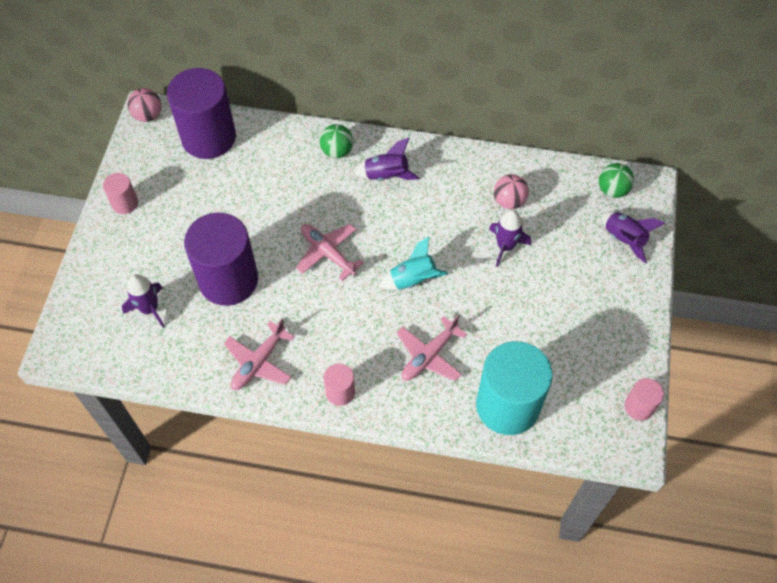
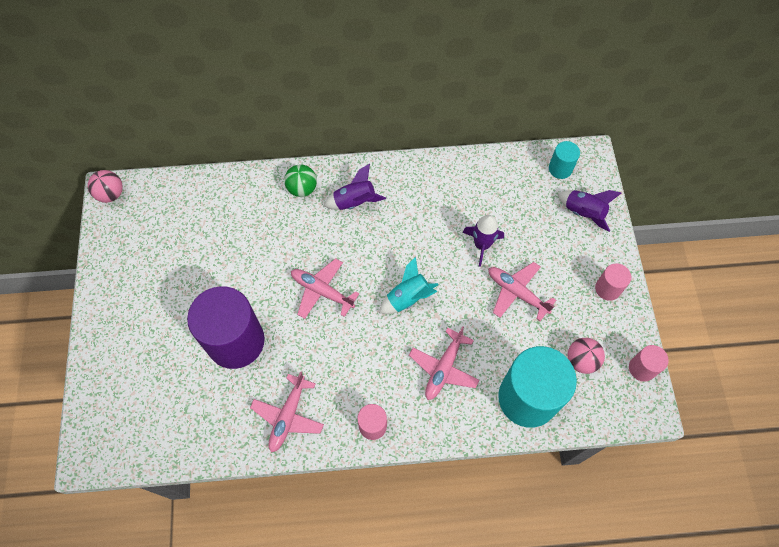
camera: 15 degrees left, 5 degrees up
pink cylinder [103,173,138,214] -> pink cylinder moved to [595,263,631,301]
purple rocket [122,274,165,328] -> none
purple cylinder [167,68,236,159] -> none
pink ball [494,174,529,209] -> pink ball moved to [567,338,605,374]
green ball [599,163,634,198] -> turquoise cylinder [549,141,580,179]
none -> pink plane [488,262,556,321]

